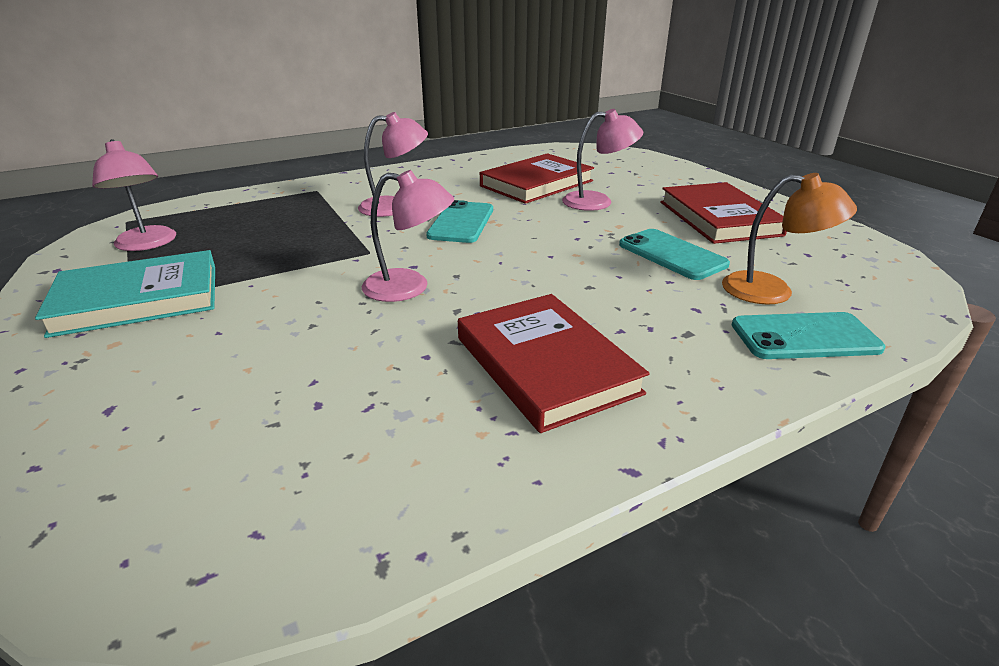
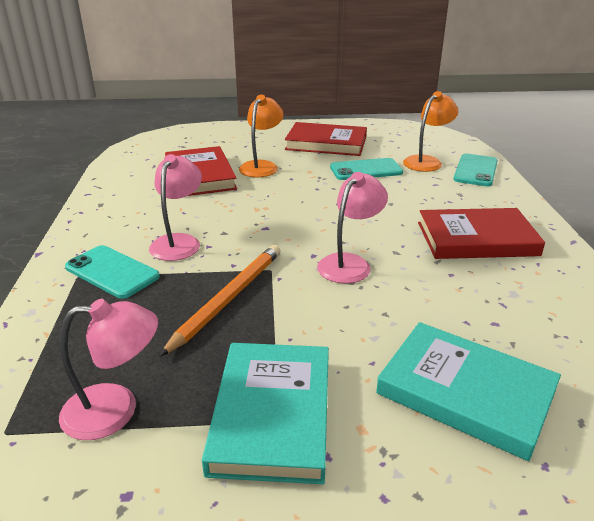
camera: 65 degrees left, 0 degrees up
turquoise phone [426,200,493,243] -> turquoise phone moved to [65,245,160,299]
pink lamp [562,109,643,211] -> orange lamp [239,95,284,177]
none -> orange pencil [159,245,281,357]
none -> turquoise book [376,322,561,461]

